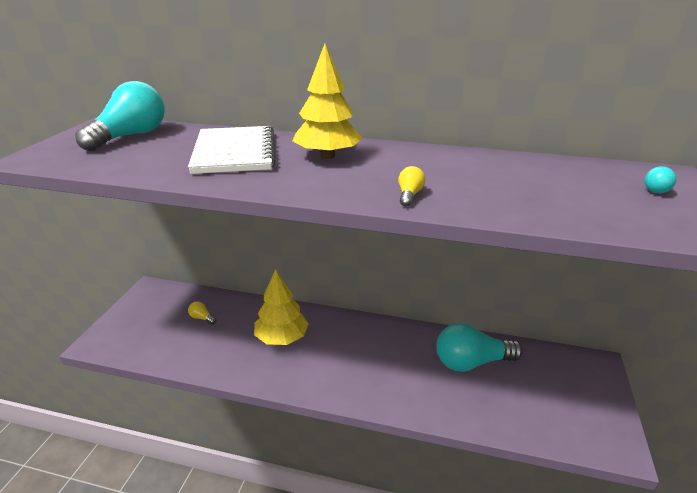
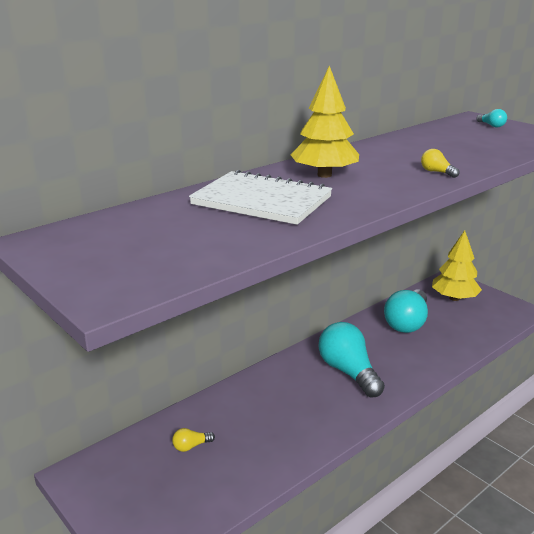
camera: 55 degrees left, 5 degrees down
turquoise light bulb [75,81,165,151] -> turquoise light bulb moved to [318,322,385,398]
yellow tree [254,269,309,345] -> yellow tree moved to [432,230,482,301]

